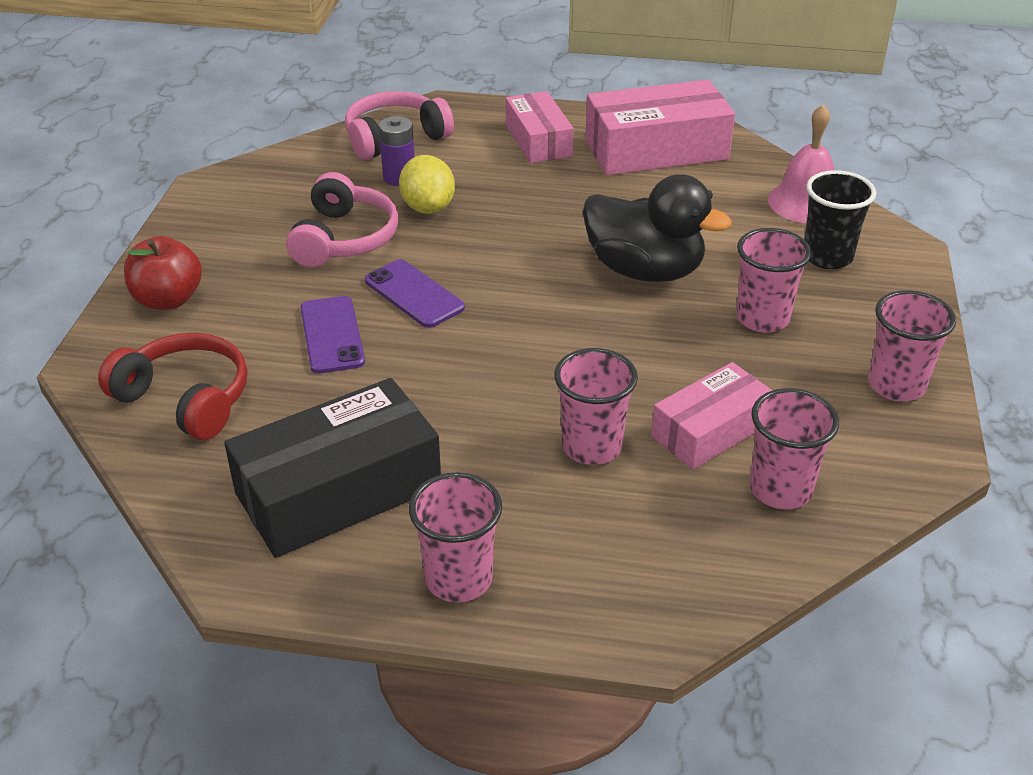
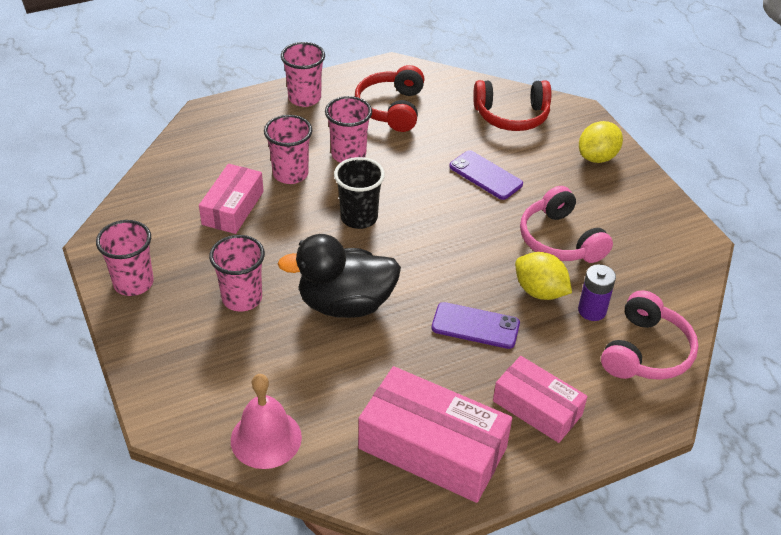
camera: 145 degrees right, 5 degrees up
red apple [124,236,202,310] -> yellow lemon [579,121,623,163]
black box [224,378,441,558] -> red headphones [355,65,425,132]
purple phone [365,259,465,328] -> purple phone moved to [432,302,520,349]
pink box [585,79,735,176] -> pink box turned 75 degrees clockwise [358,366,512,503]
pink cup [750,388,839,509] -> pink cup moved to [325,96,372,163]
black cup [804,170,876,269] -> black cup moved to [334,157,385,229]

